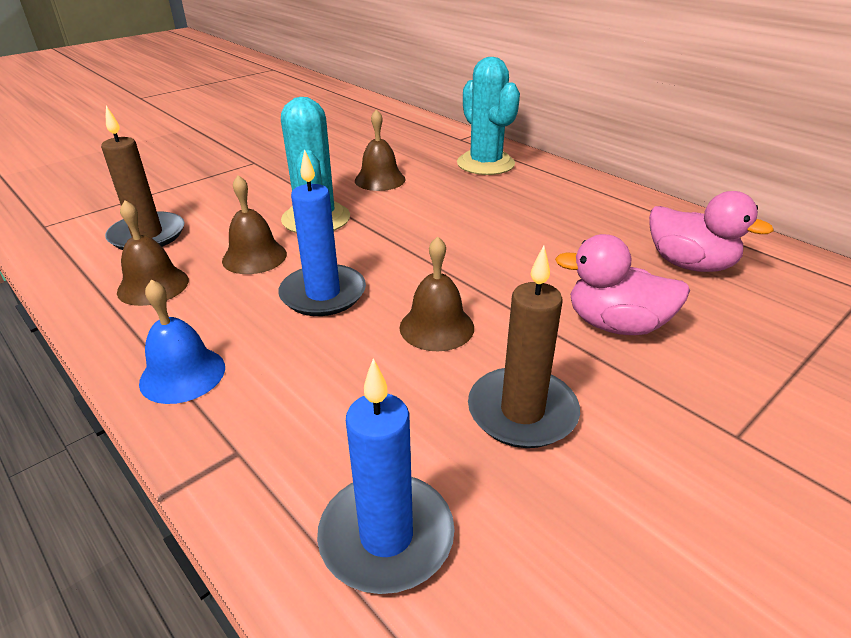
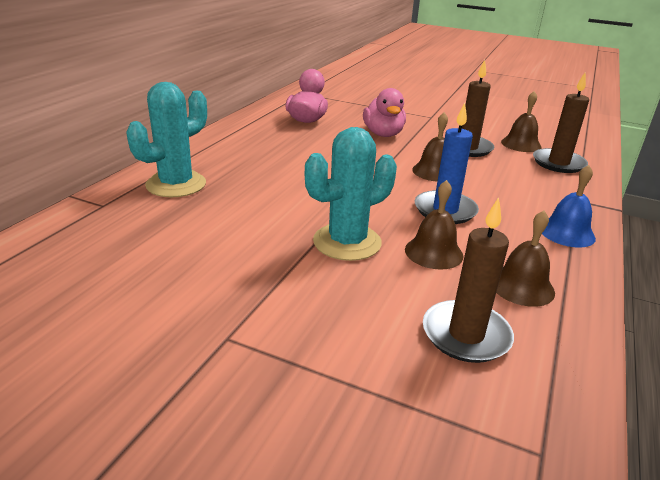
camera: 115 degrees left, 5 degrees down
blue candle [317,358,455,594] -> brown candle [533,72,589,173]
brown bell [355,109,406,191] -> brown bell moved to [501,91,542,152]

